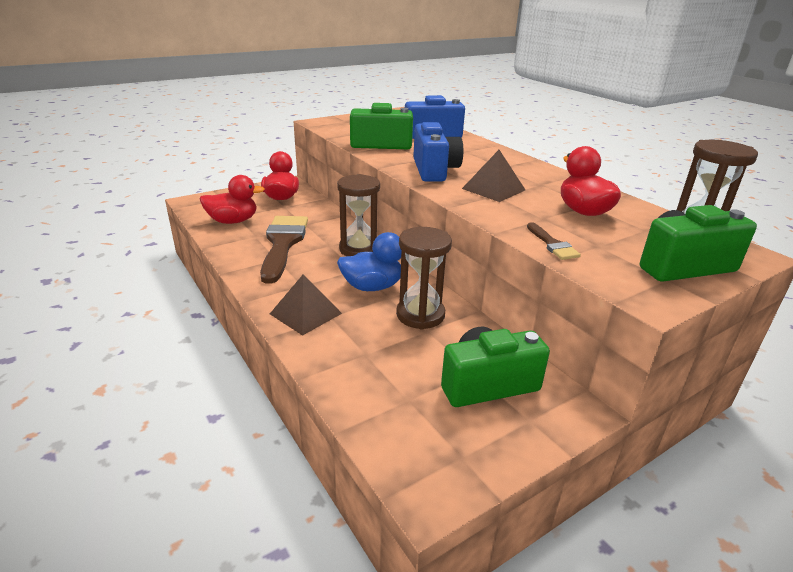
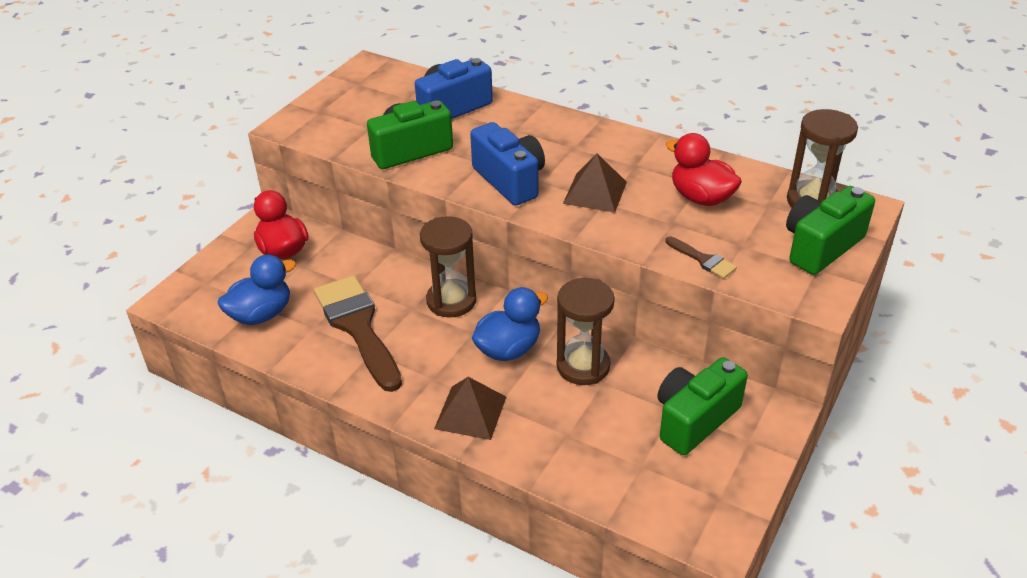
camera: 25 degrees left, 10 degrees up
red duck [200,175,265,224] -> blue duck [218,254,296,325]

